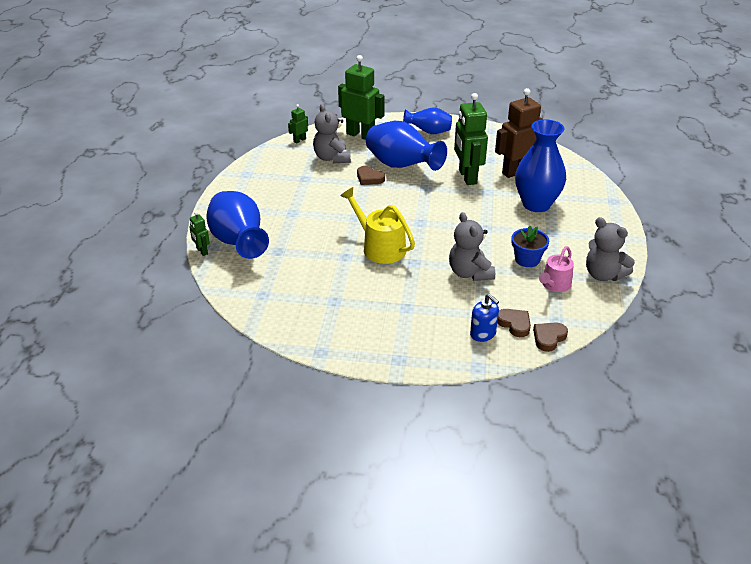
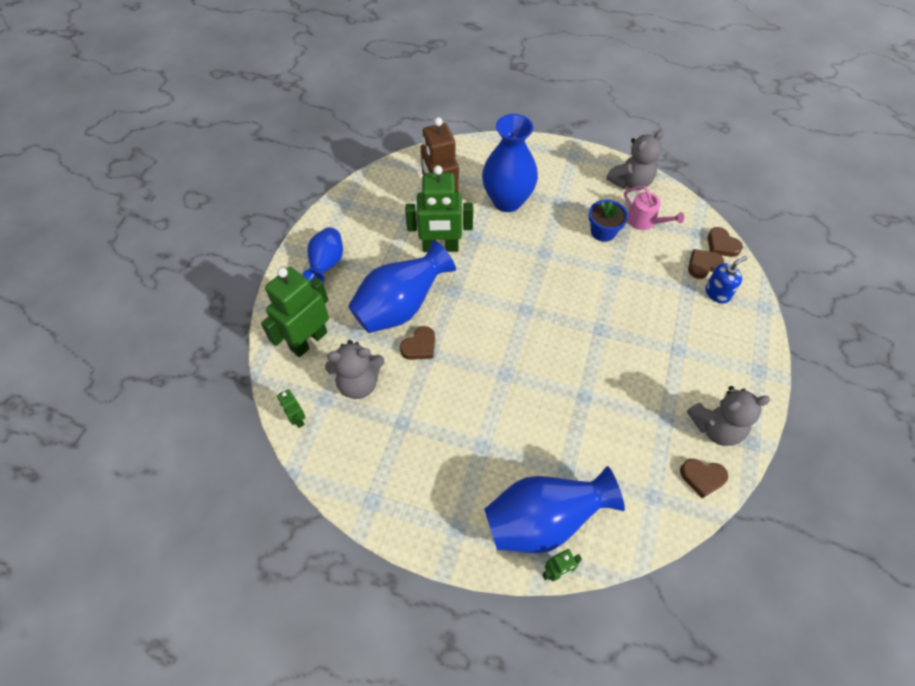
camera: 80 degrees left, 20 degrees up
yellow watering can [340,187,415,264] -> none
grey teddy bear [449,212,495,281] -> grey teddy bear moved to [687,386,770,446]
none -> brown heart [680,459,728,498]

